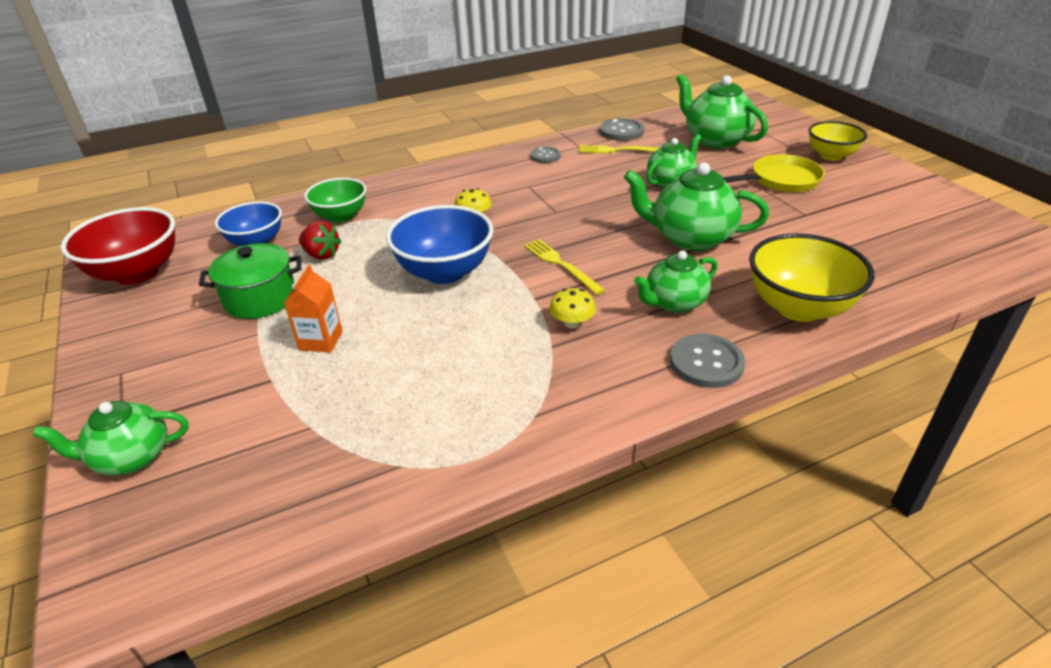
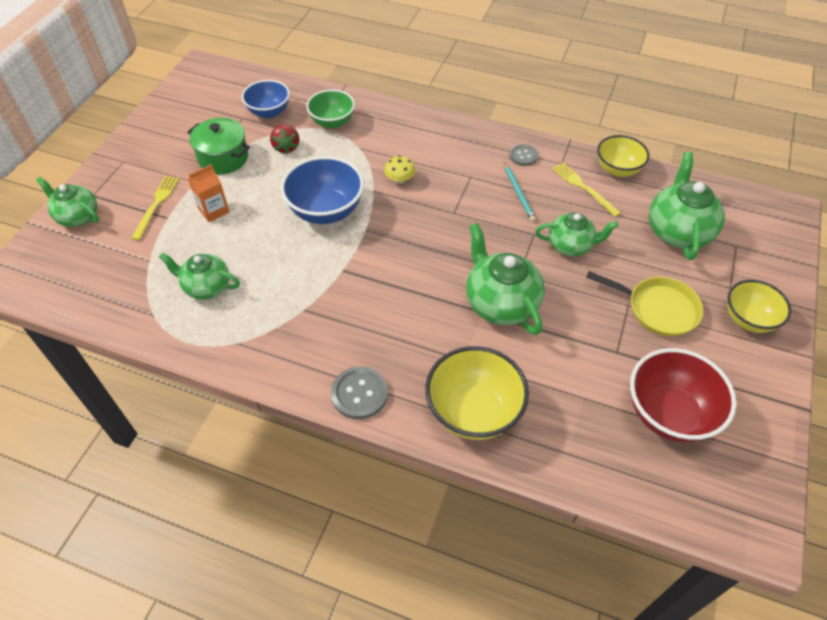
camera: 45 degrees right, 15 degrees up
red bowl [61,207,175,285] -> red bowl moved to [630,348,737,442]
yellow fork [524,239,605,295] -> yellow fork moved to [131,176,179,240]
yellow mushroom [549,288,596,328] -> none
grey button [600,118,644,141] -> yellow bowl [597,135,650,177]
green teapot [634,251,718,313] -> green teapot moved to [159,253,240,300]
none -> turquoise pencil [504,162,536,222]

